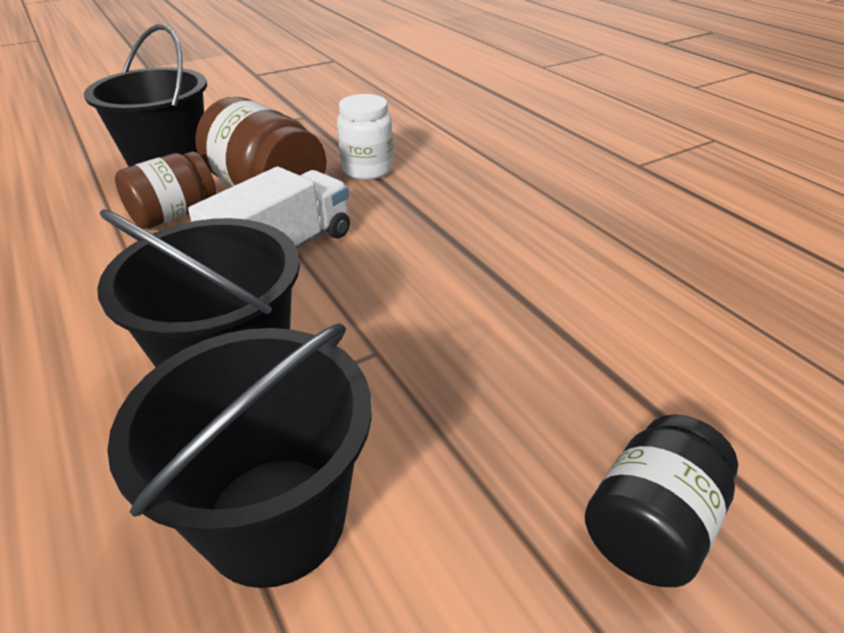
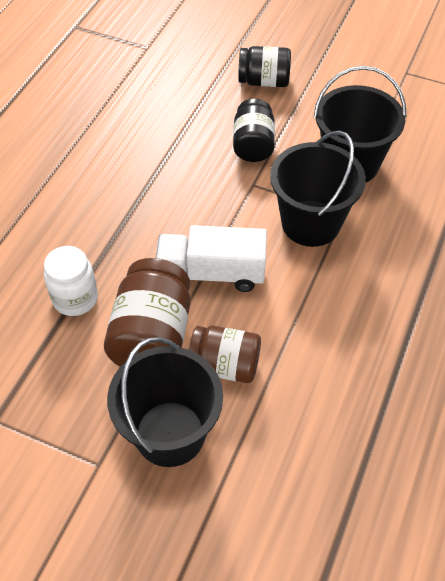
camera: 125 degrees left, 15 degrees up
none -> black jar [233,98,275,162]

